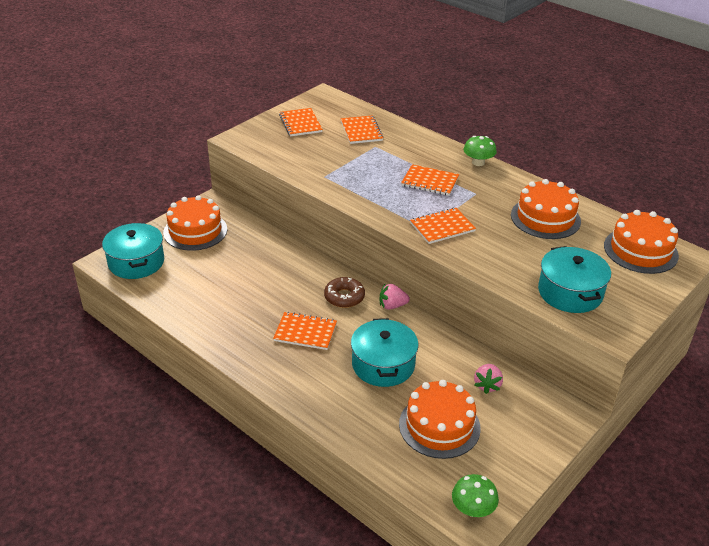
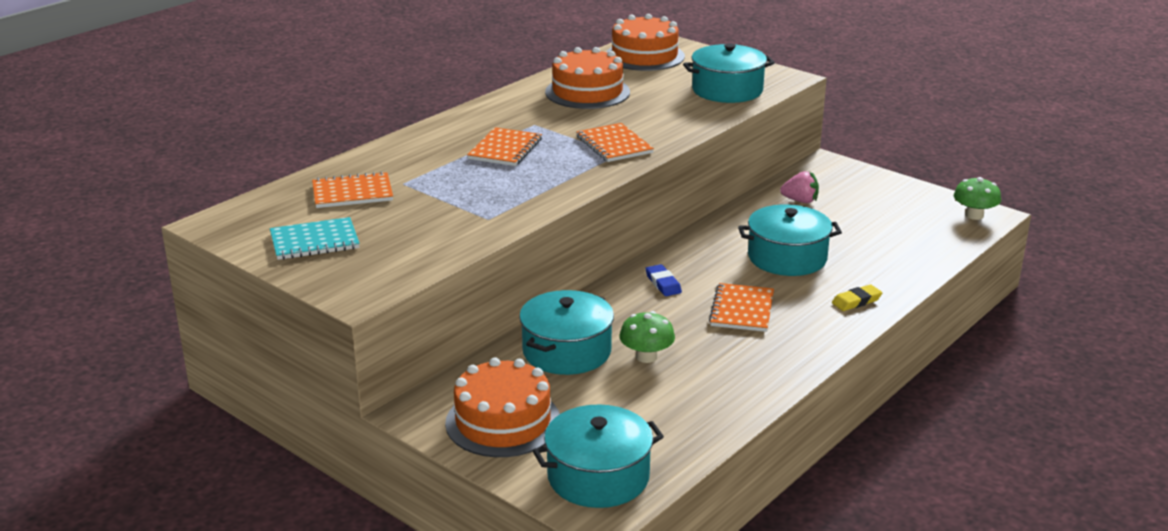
camera: 90 degrees left, 10 degrees down
orange notebook [279,108,323,136] -> turquoise notebook [270,217,360,260]
brown donut [324,277,365,308] -> blue eraser [645,264,682,296]
pink strawberry [380,284,410,310] -> none
orange cake [399,380,481,459] -> none
green mushroom [463,136,497,166] -> green mushroom moved to [619,311,675,363]
none -> turquoise pot [519,290,614,375]
none -> yellow eraser [832,284,882,311]

